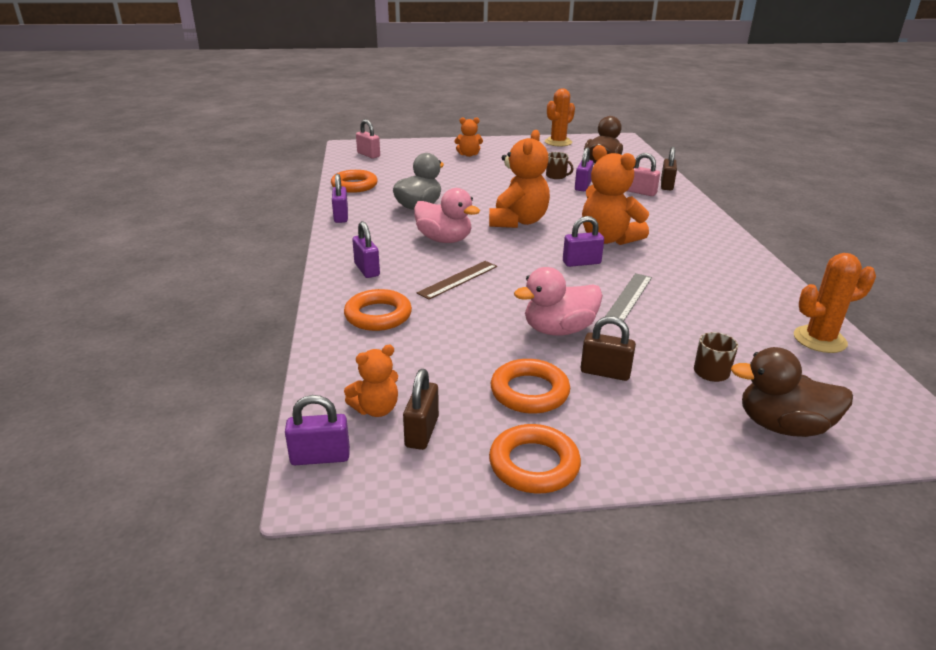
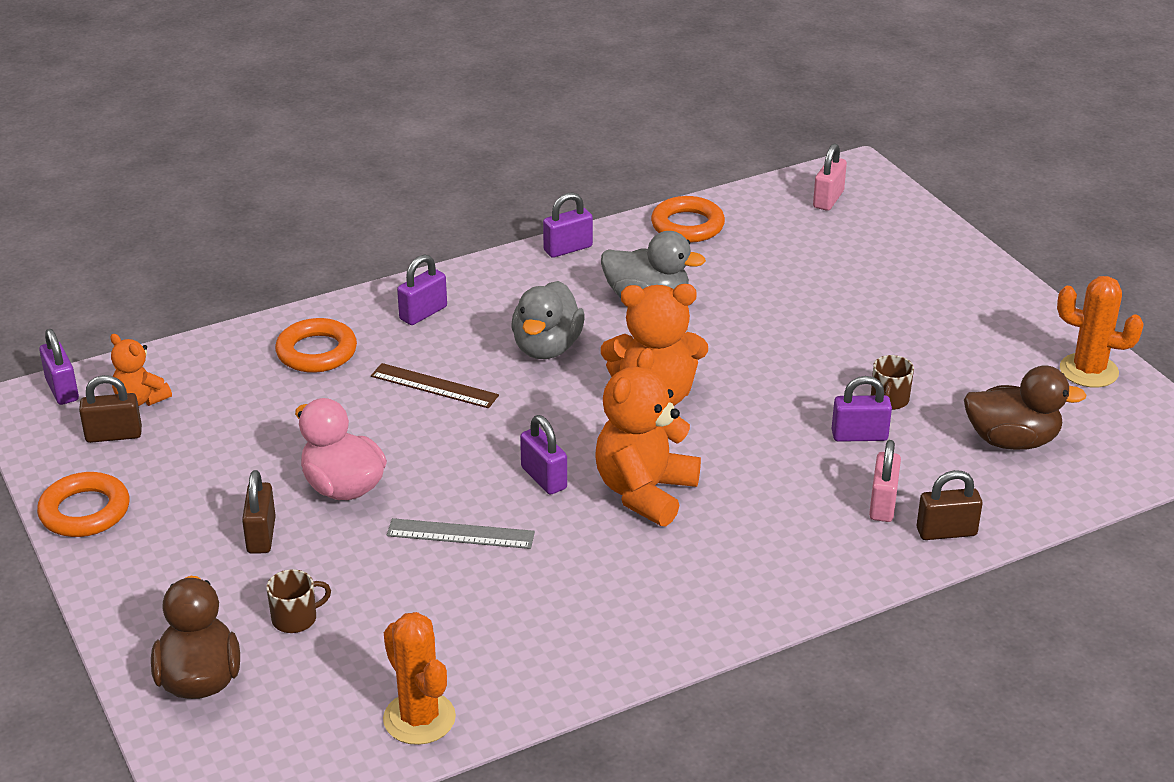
camera: 70 degrees right, 5 degrees up
pink duck [414,188,480,243] -> grey duck [511,281,584,359]
orange teddy bear [454,117,483,157] -> none
orange ring [491,359,570,414] -> none

